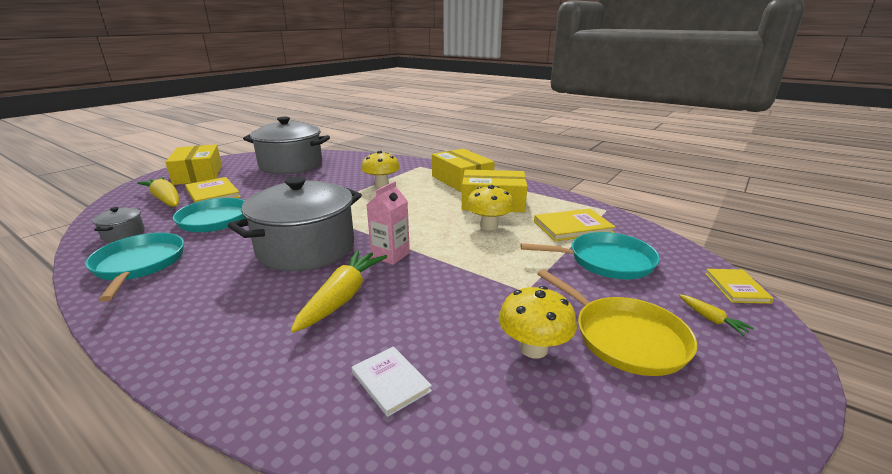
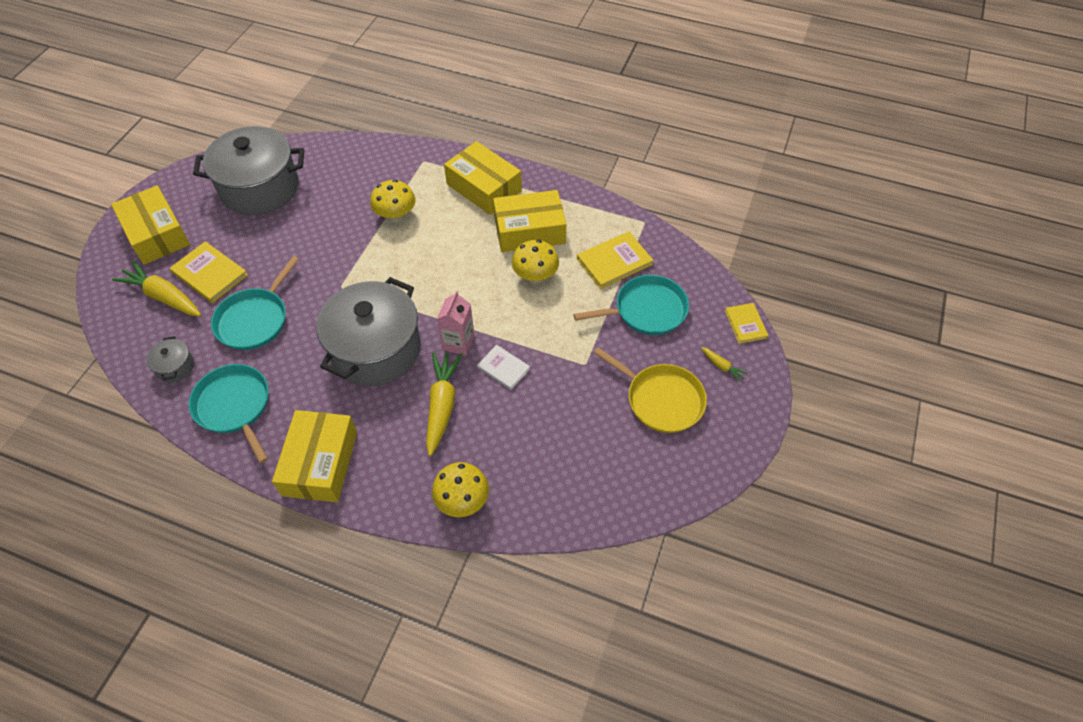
camera: 15 degrees left, 30 degrees up
white book [352,346,432,417] -> white book moved to [477,345,530,390]
yellow mushroom [498,286,577,359] -> yellow mushroom moved to [432,462,489,517]
none -> yellow box [272,410,357,502]

